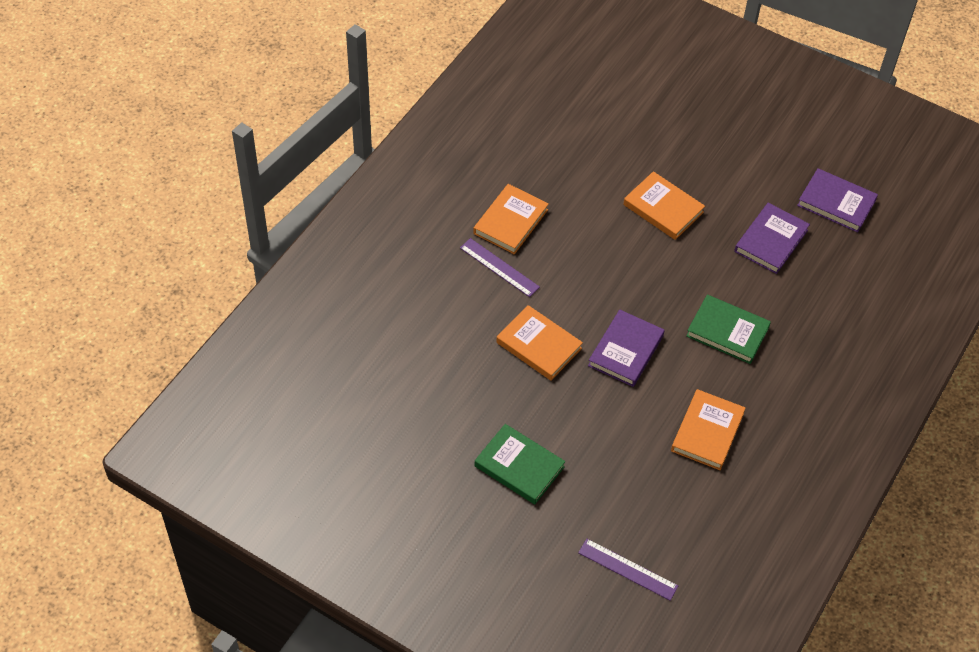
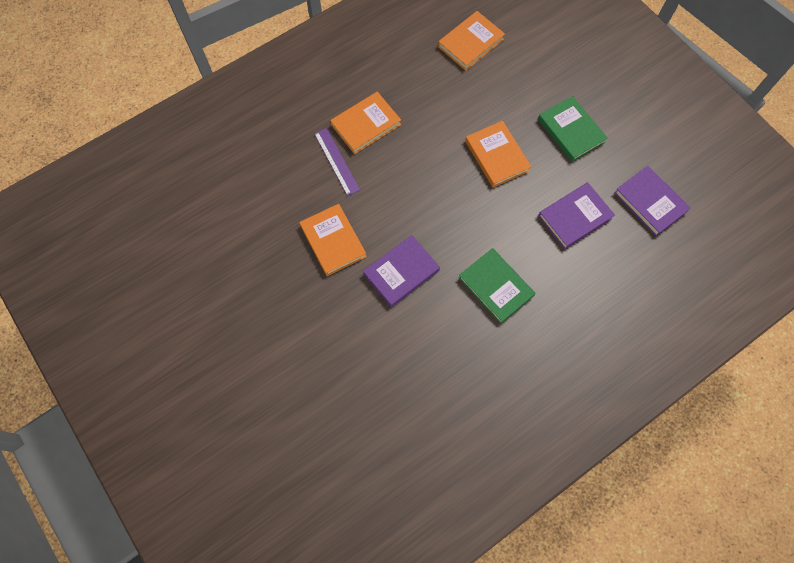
camera: 25 degrees right, 15 degrees up
green book [475,424,565,504] -> green book moved to [538,96,608,162]
purple ruler [578,539,678,601] -> none
orange book [671,389,746,470] -> orange book moved to [438,11,505,71]

